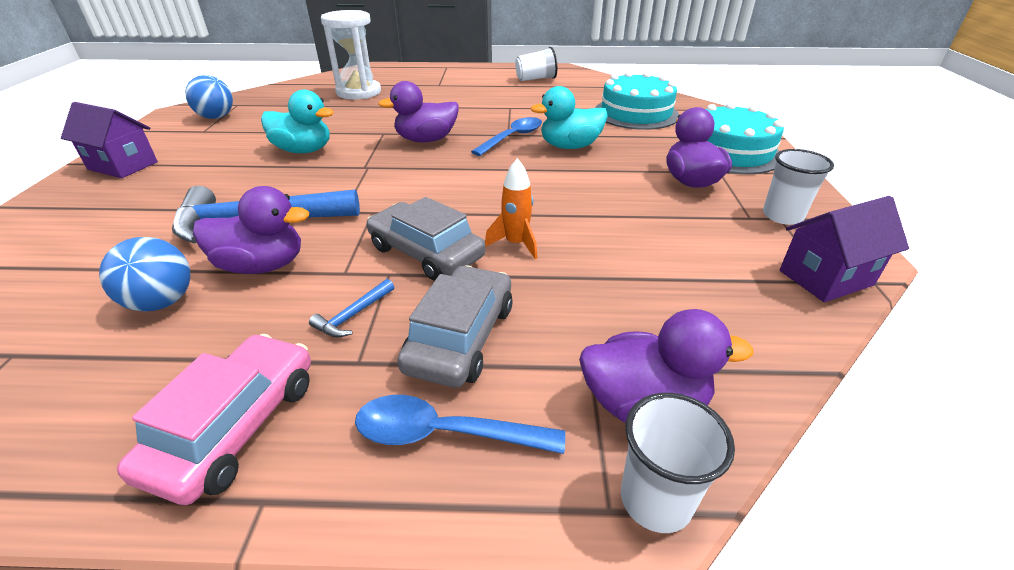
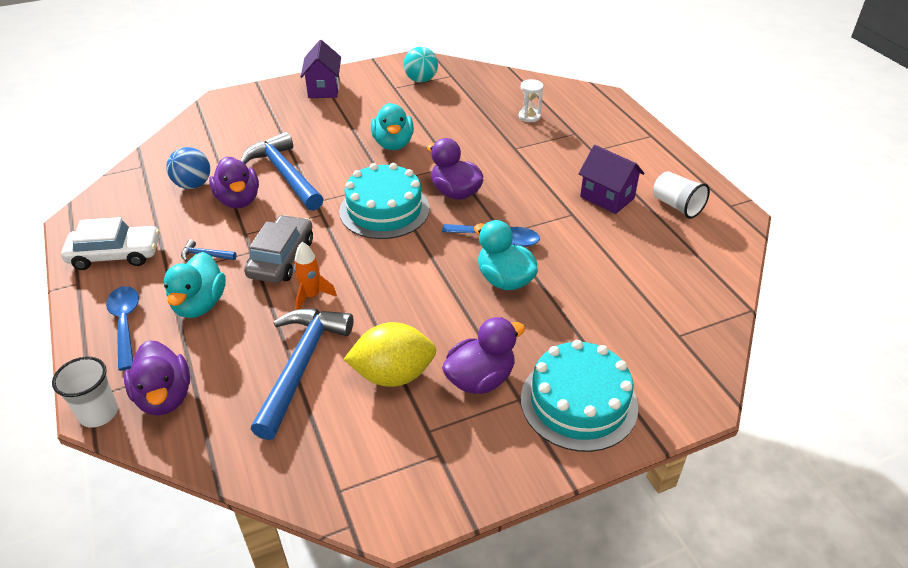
camera: 65 degrees right, 5 degrees up
pink car [117,334,311,505] -> white car [61,217,159,270]
blue ball [185,75,233,119] -> turquoise ball [404,47,438,83]
white hourglass [321,10,381,100] -> white hourglass [519,79,544,122], size x0.50
grey car [397,265,513,388] -> turquoise duck [164,252,226,318]
turquoise cake [595,71,679,130] -> turquoise cake moved to [339,163,429,239]
white cup [763,149,834,225] -> none
purple house [780,196,909,302] -> purple house moved to [578,145,644,214]
none -> blue hammer [251,309,353,440]
none -> yellow lemon [344,322,437,387]

